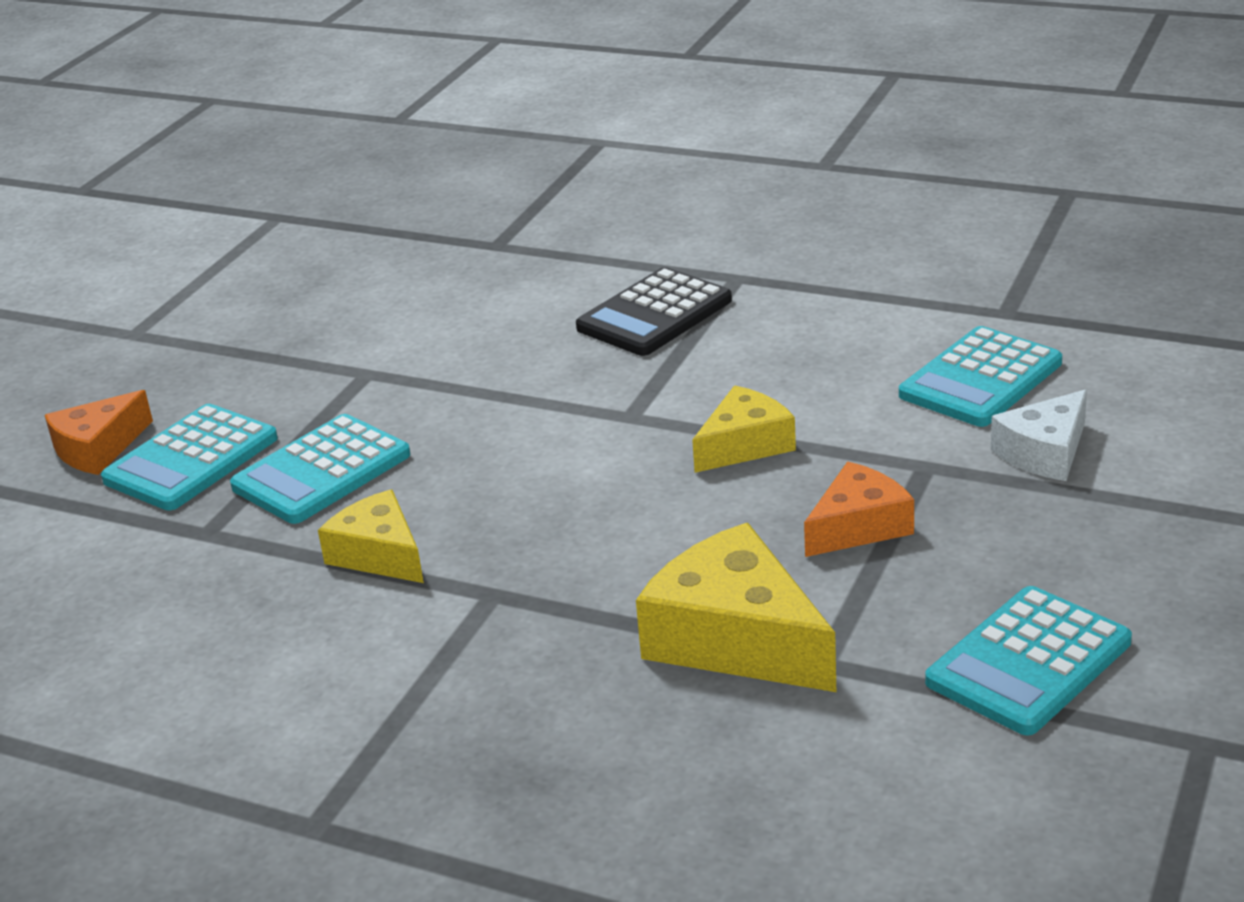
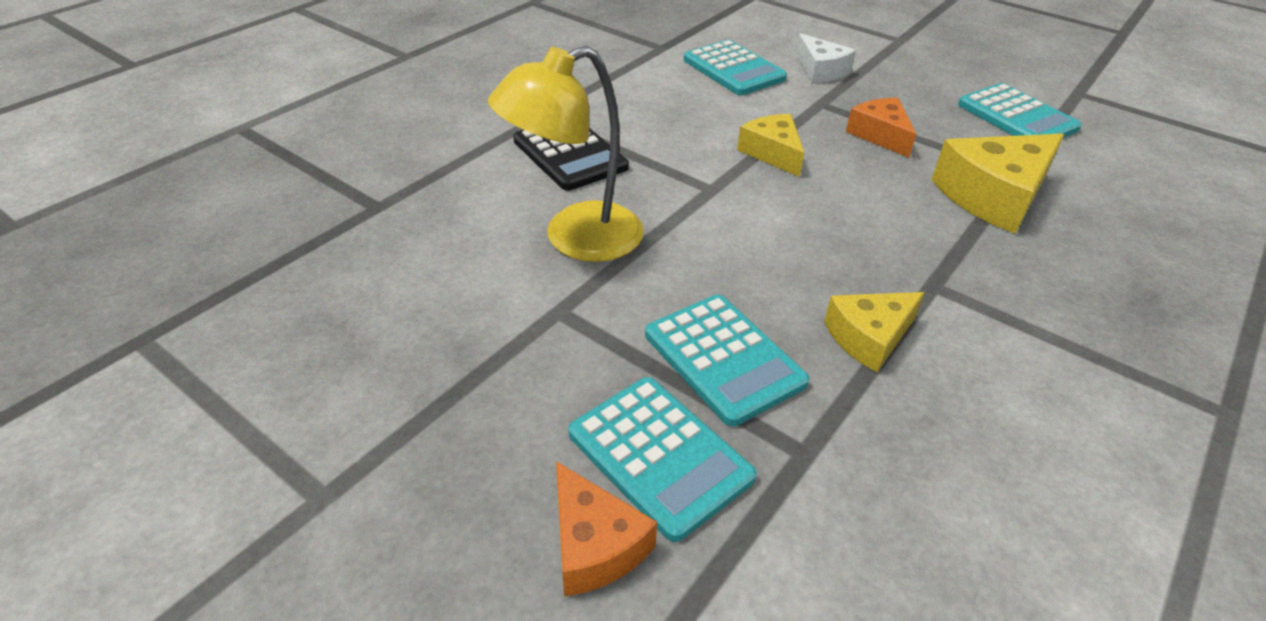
camera: 80 degrees left, 10 degrees up
none -> yellow lamp [488,46,644,262]

